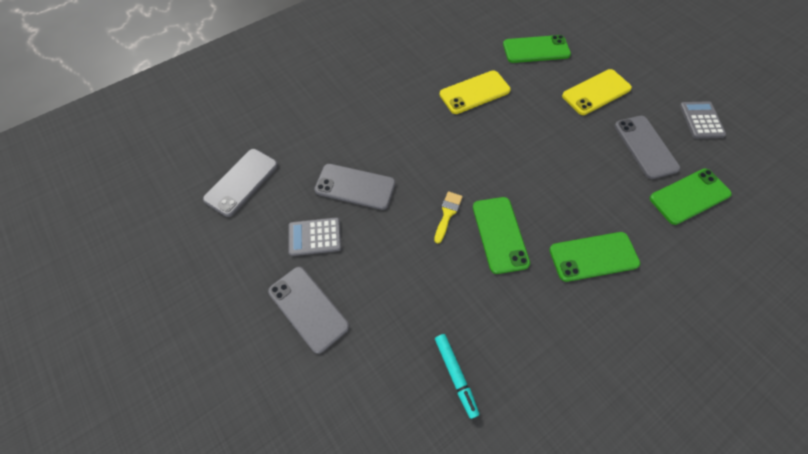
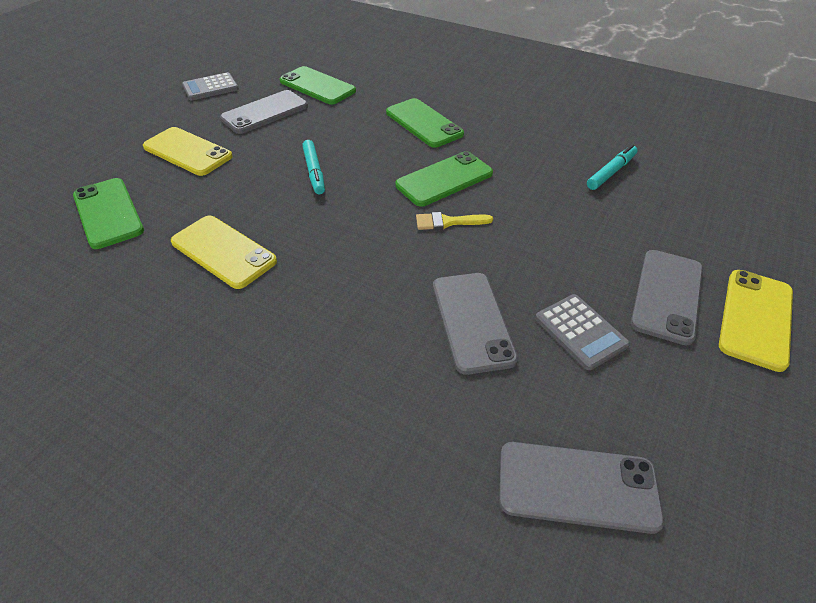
camera: 115 degrees left, 15 degrees down
none -> turquoise marker [302,140,325,194]
none -> yellow phone [719,270,793,372]

